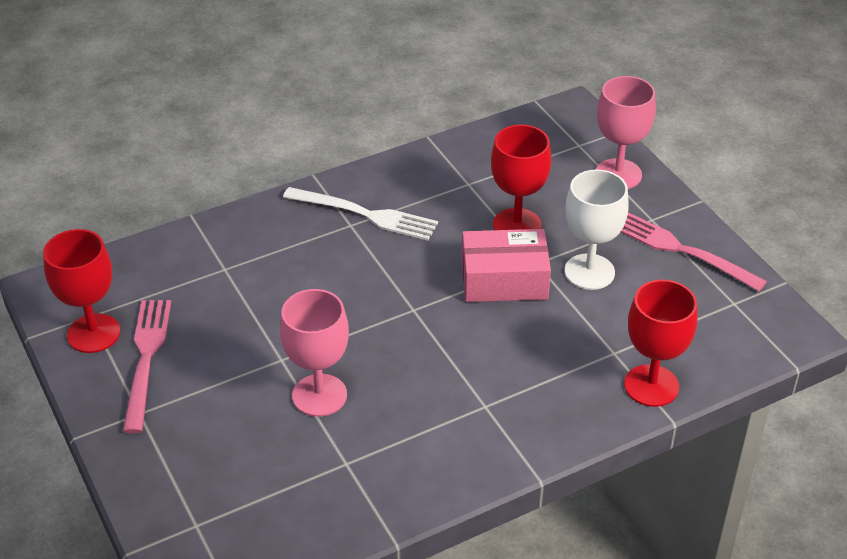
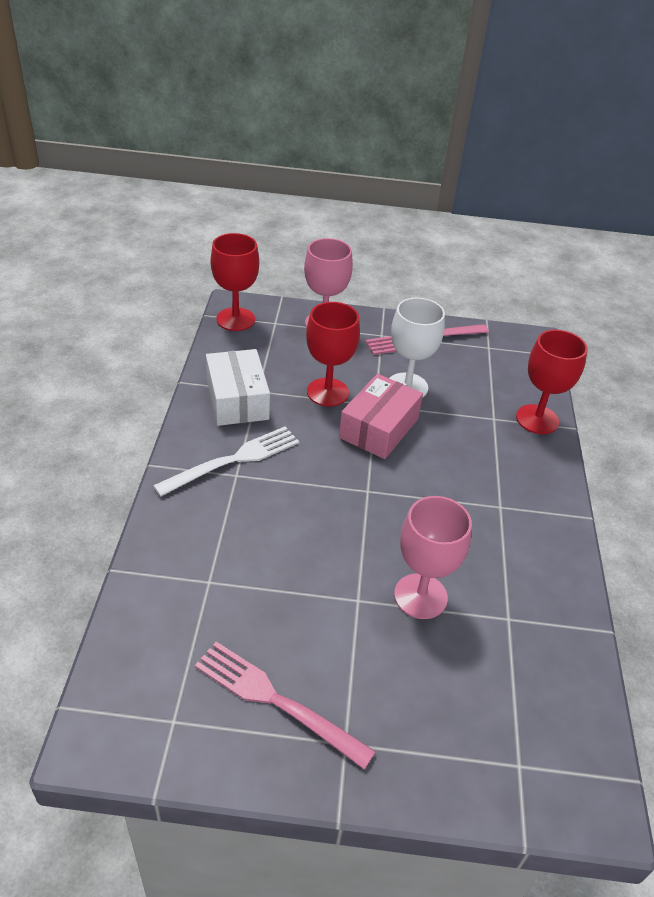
camera: 60 degrees left, 0 degrees up
red goblet [43,229,120,353] -> red goblet moved to [211,233,259,331]
none -> white box [206,349,270,426]

